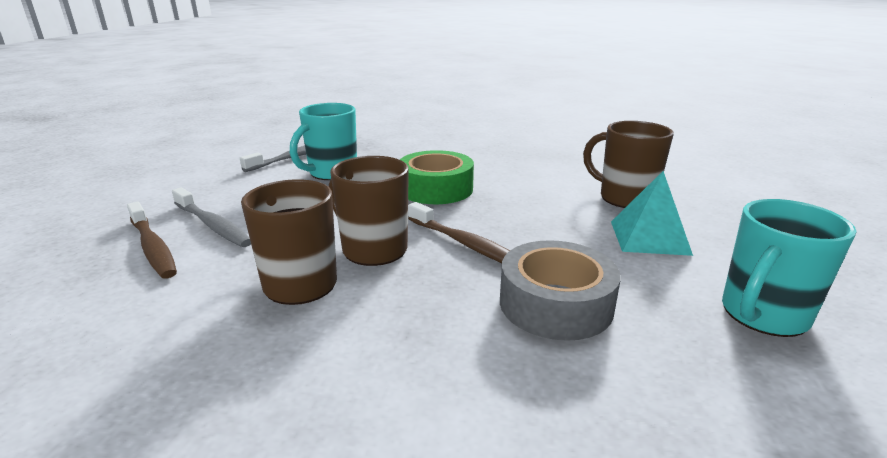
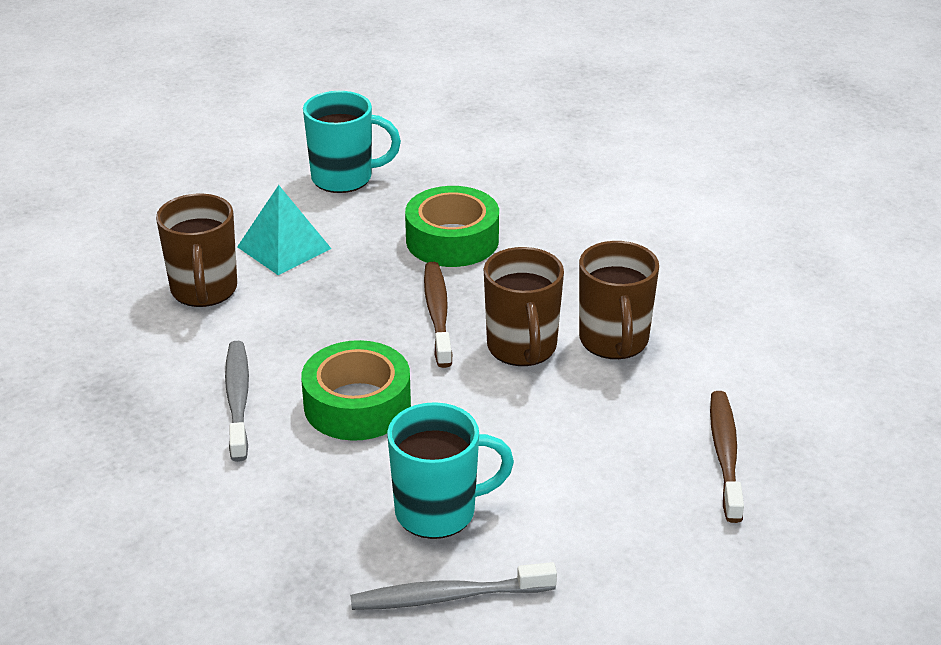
camera: 140 degrees left, 10 degrees up
grey toothbrush [172,188,251,247] -> grey toothbrush moved to [225,341,249,462]
grey tape [500,240,621,341] -> green tape [405,186,499,267]

